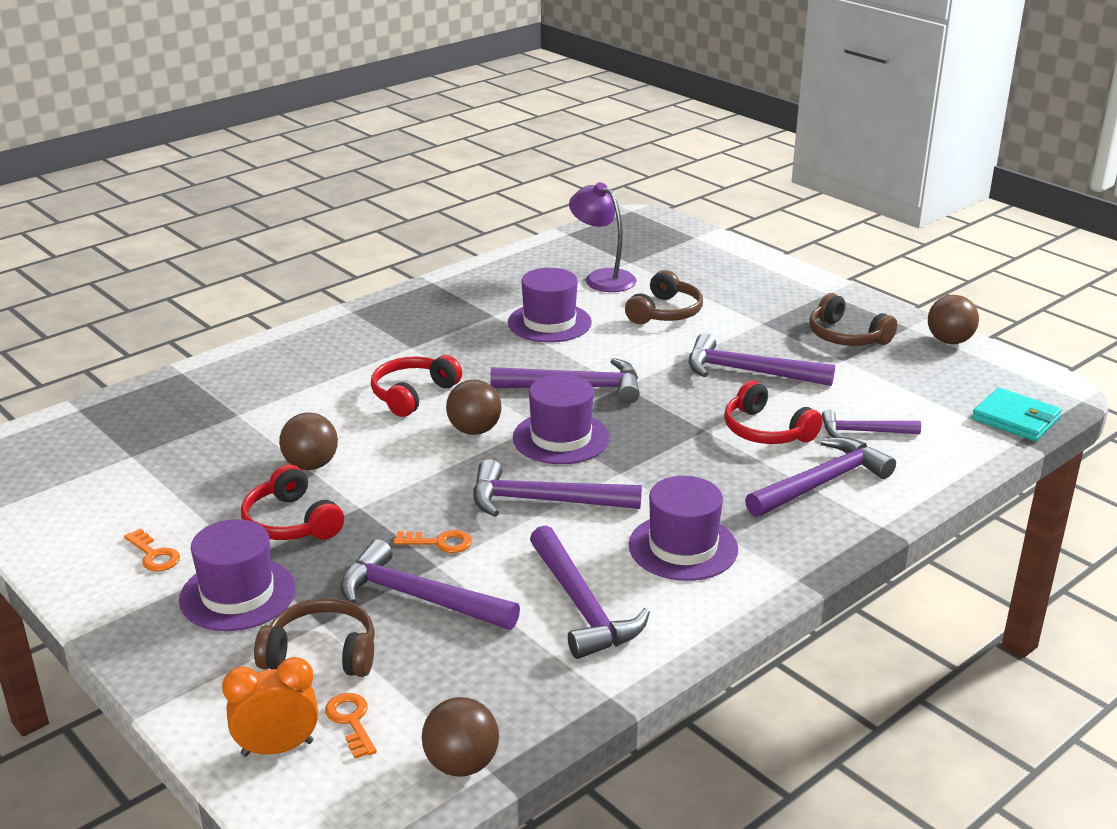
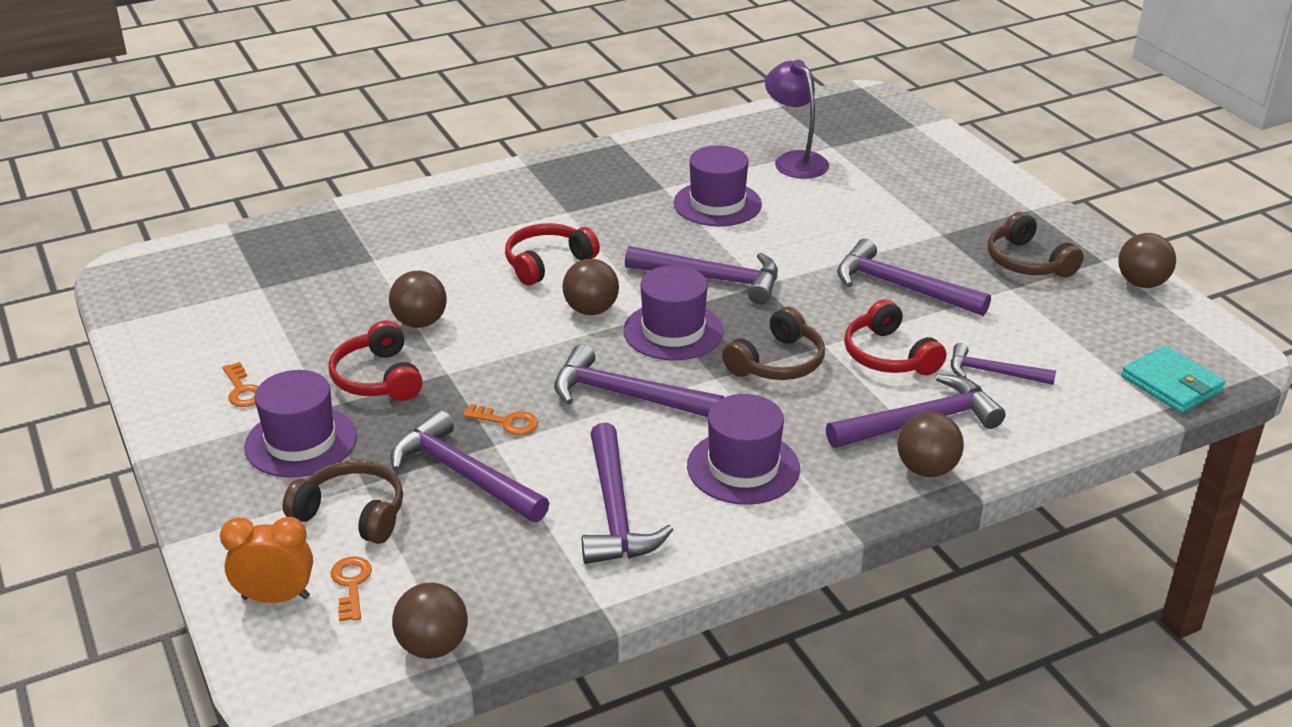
camera: 15 degrees right, 5 degrees up
brown headphones [625,270,703,324] -> brown headphones moved to [722,307,825,380]
none -> brown ball [897,412,964,477]

